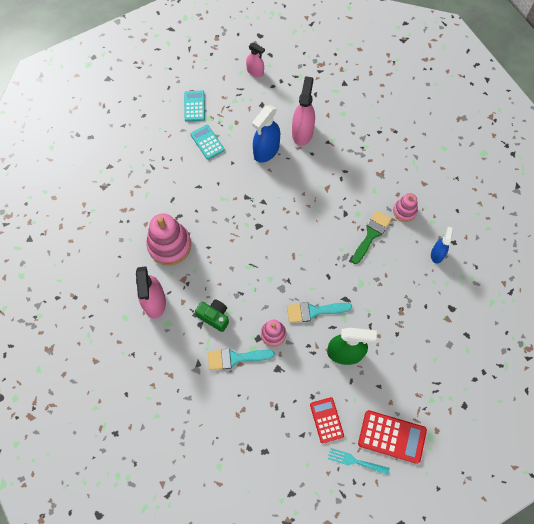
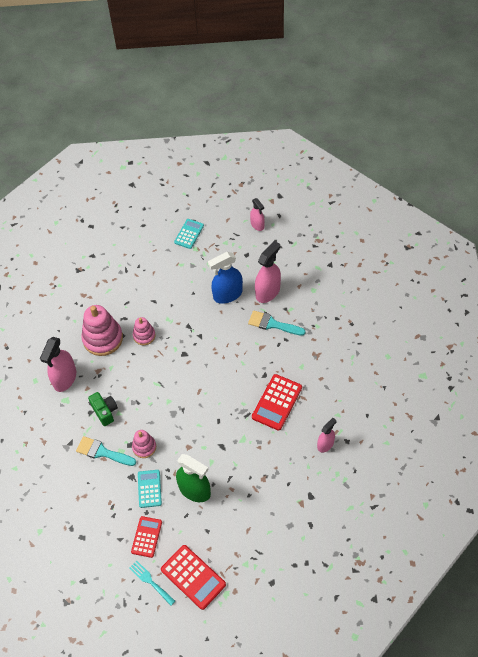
camera: 30 degrees right, 10 degrees down
turquoise calculator [190,125,225,160] -> turquoise calculator moved to [138,470,162,508]
turquoise brush [287,302,352,323] -> turquoise brush moved to [248,310,306,336]
green brush [352,210,392,264] -> red calculator [252,374,302,431]
pink stacking toy [393,193,418,222] -> pink stacking toy moved to [133,317,156,345]
blue spray bottle [431,227,453,264] -> pink spray bottle [317,418,336,453]

